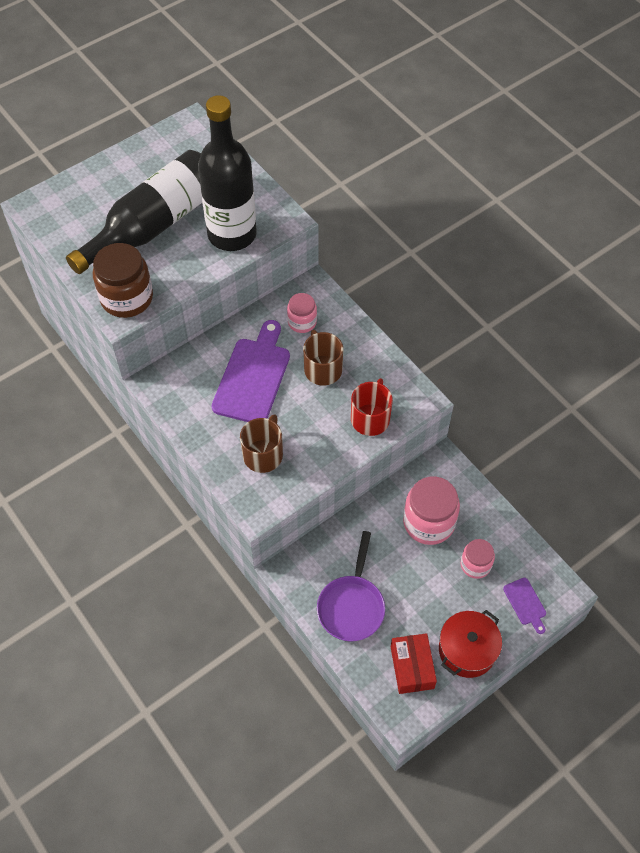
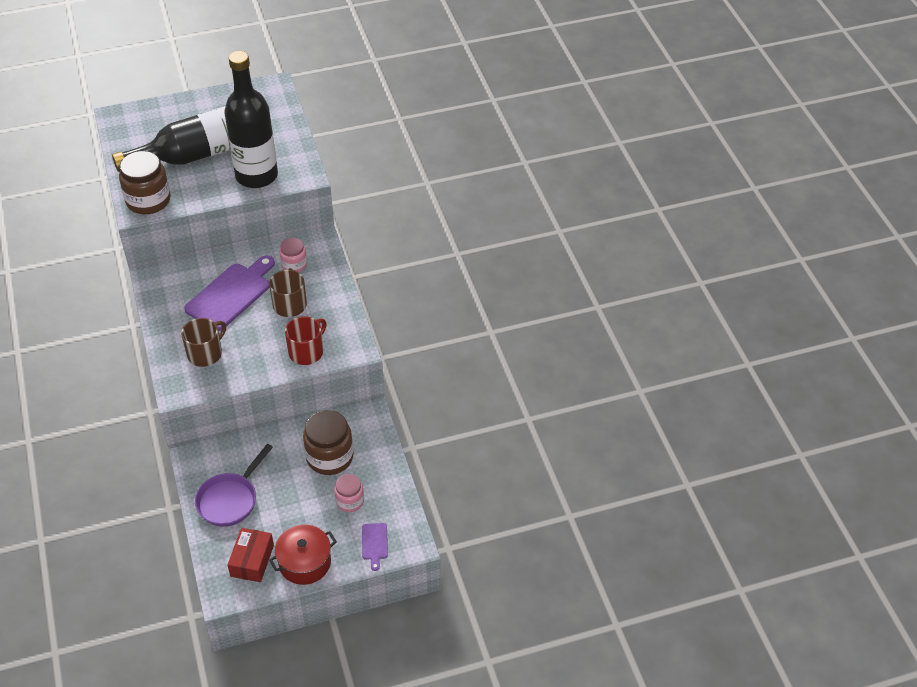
camera: 20 degrees right, 10 degrees down
pink jar [403,477,460,545] -> brown jar [303,410,354,475]

